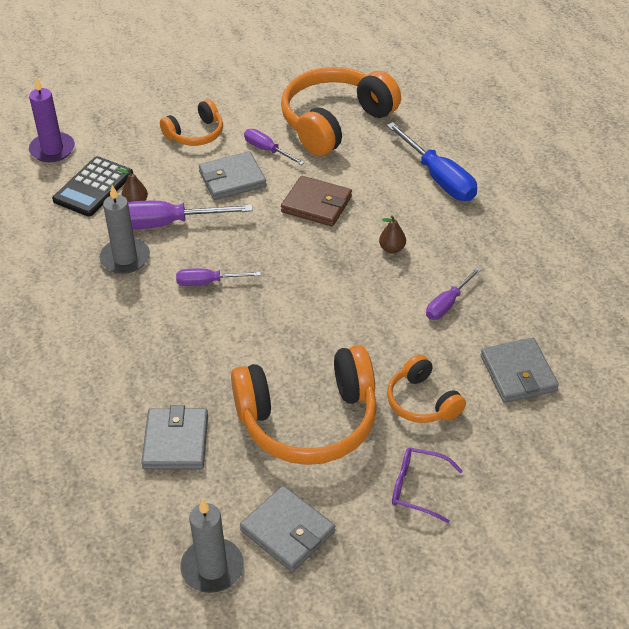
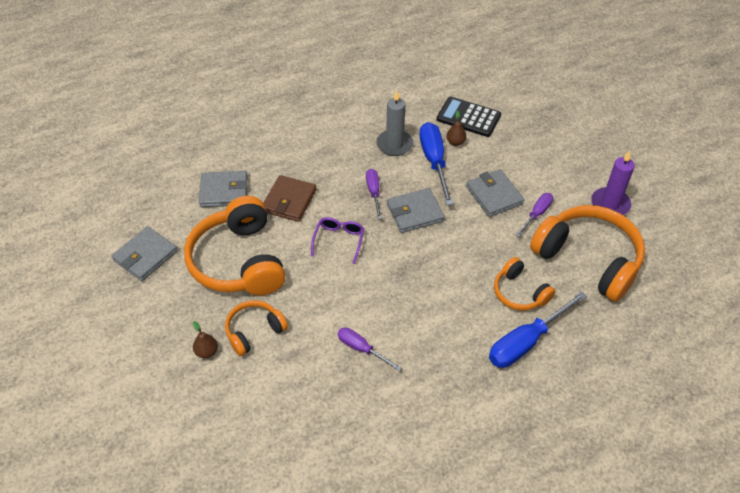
camera: 85 degrees right, 5 degrees up
purple candle [29,77,75,162] -> purple candle moved to [591,151,635,215]
purple screwdriver [128,201,253,230] -> blue screwdriver [419,122,453,206]
orange headphones [160,99,223,146] -> orange headphones moved to [494,257,555,311]
grey candle [180,499,244,593] -> none
brown wallet [281,176,352,227] -> brown wallet moved to [264,175,316,222]
brown pear [379,215,406,253] -> brown pear moved to [193,321,218,358]
purple glasses [392,448,463,523] -> purple glasses moved to [311,217,364,264]
grey wallet [481,338,559,403] -> grey wallet moved to [387,188,445,233]

